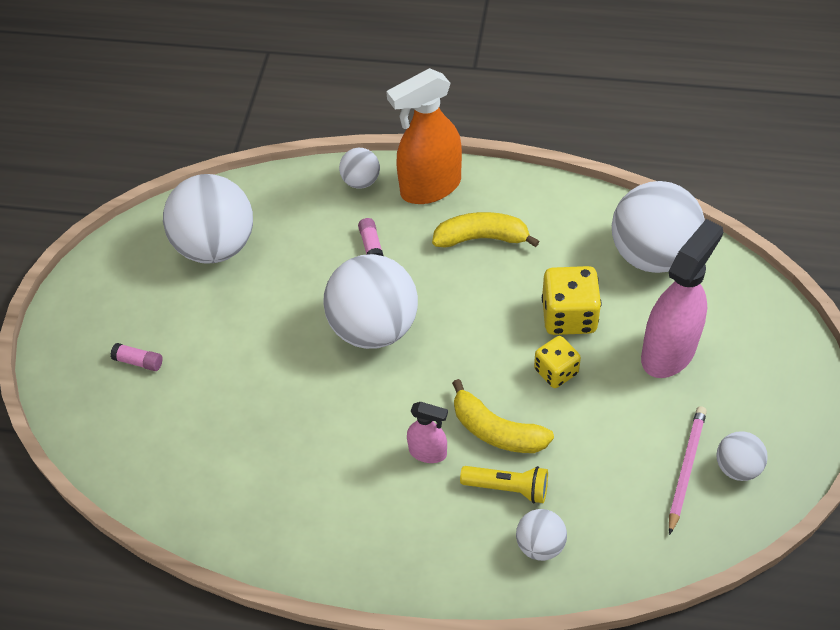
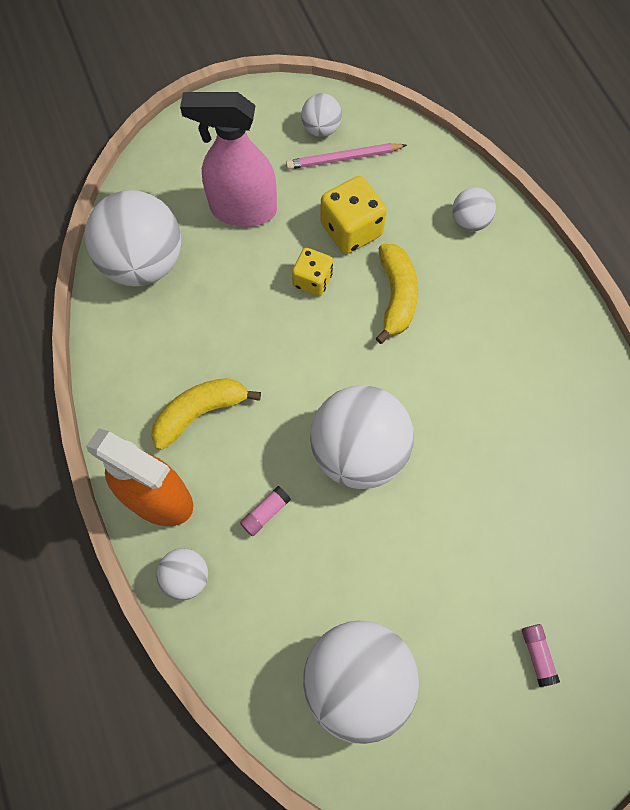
camera: 125 degrees left, 15 degrees up
pink spray bottle [407,402,448,463] -> none
yellow banana [432,212,540,247] -> yellow banana turned 90 degrees clockwise [151,378,261,450]
yellow flashlight [460,466,548,504] -> none
yellow dice [542,266,601,335] -> yellow dice moved to [320,176,387,254]

